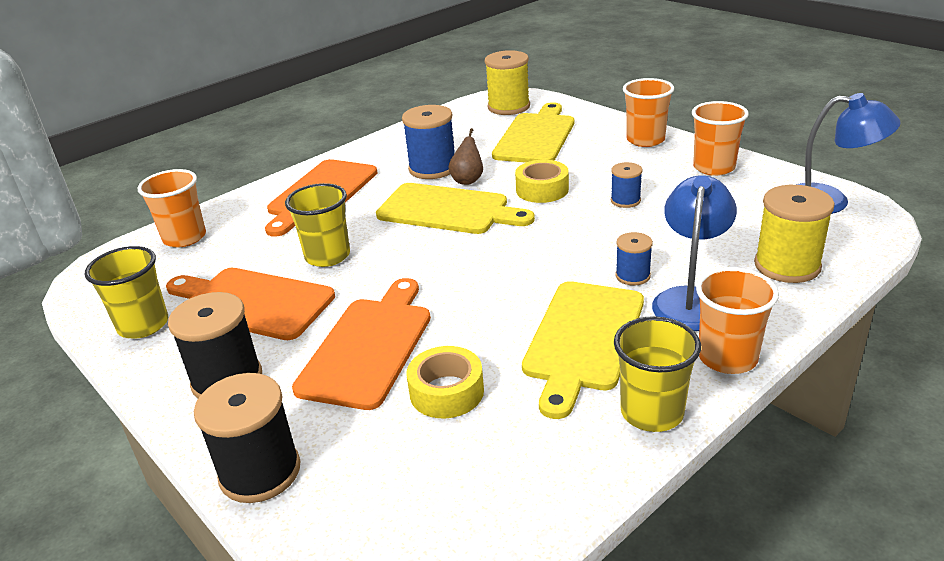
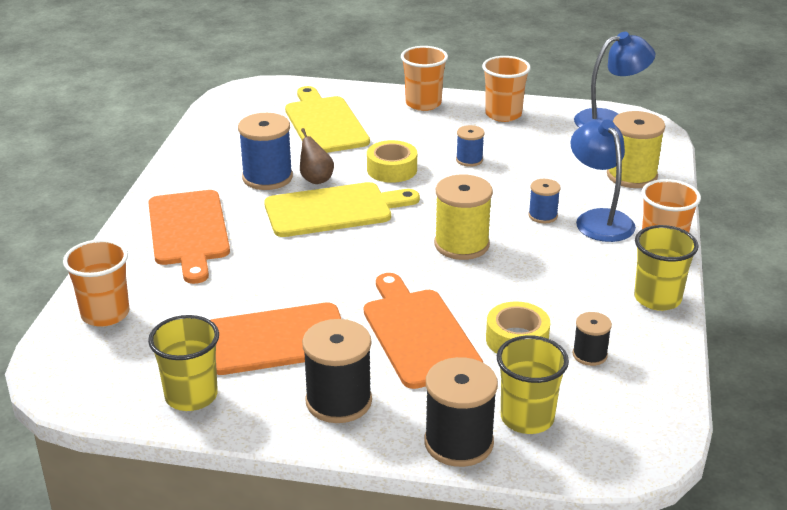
camera: 40 degrees left, 0 degrees up
yellow cup [285,183,350,267] -> yellow cup moved to [497,335,569,434]
yellow spool [484,50,530,115] -> yellow spool moved to [434,175,493,260]
yellow cutting board [522,281,644,419] -> none
none -> black spool [572,312,612,366]

